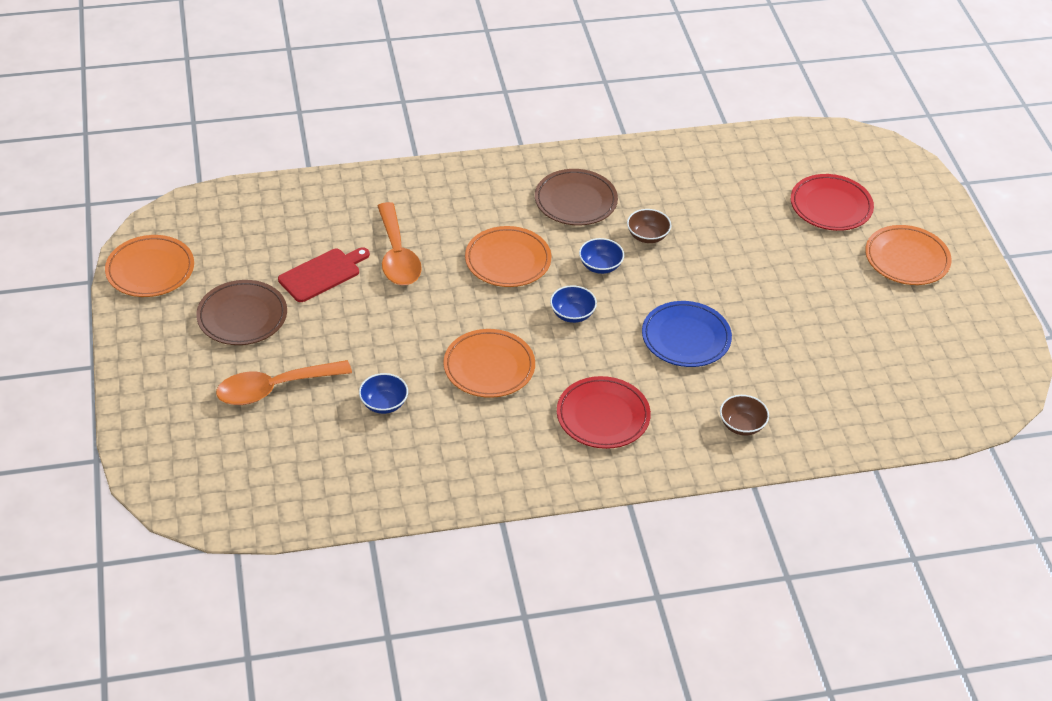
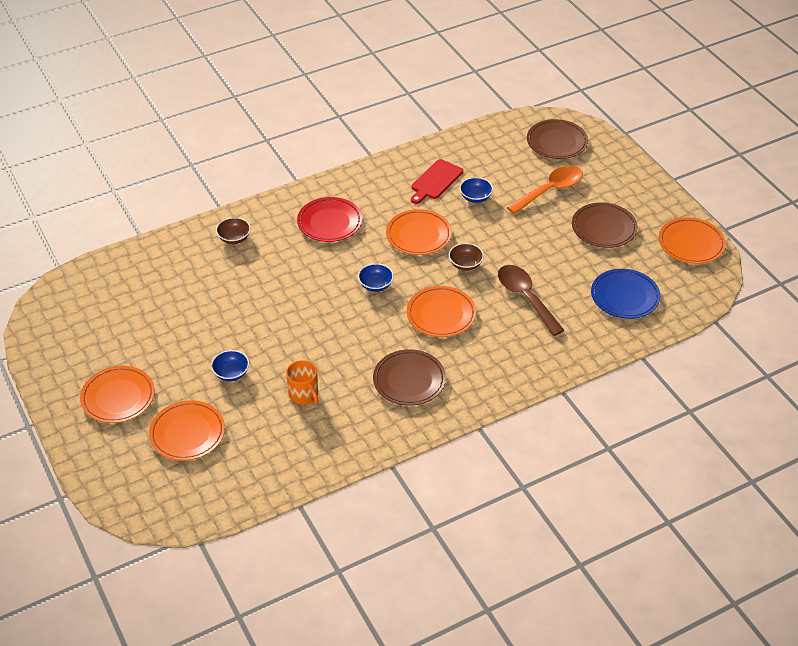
camera: 165 degrees right, 0 degrees up
red cutting board [278,247,370,302] -> red cutting board moved to [411,159,463,204]
orange spoon [378,202,422,285] -> brown spoon [498,265,565,336]
blue bowl [579,238,624,274] -> blue bowl moved to [211,350,249,381]
brown bowl [627,209,671,243] -> brown bowl moved to [449,243,484,271]
blue plate [642,301,732,367] -> blue plate moved to [591,269,660,319]
red plate [791,174,874,231] -> orange plate [149,400,225,461]
none -> orange mug [286,360,318,405]
none -> brown plate [527,119,588,159]

